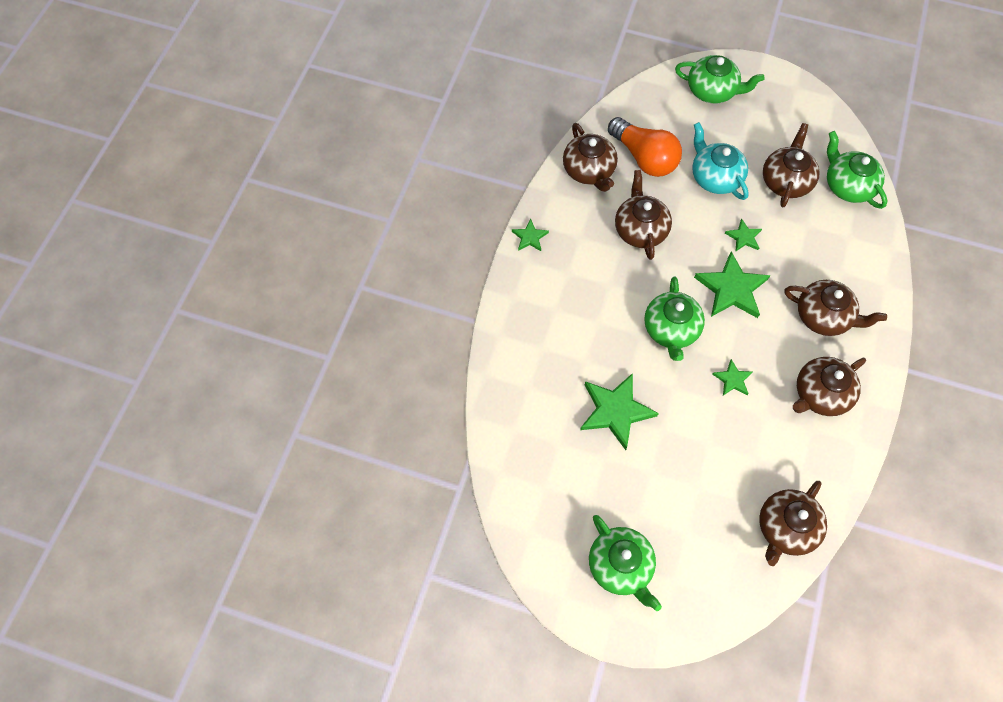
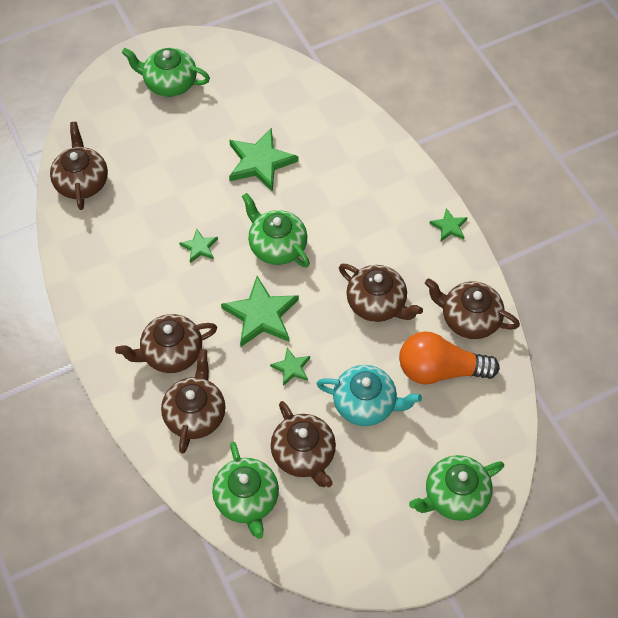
camera: 135 degrees right, 5 degrees down
brown teapot [793,357,866,416] -> brown teapot moved to [161,349,226,454]
green teapot [827,131,887,209] -> green teapot turned 60 degrees clockwise [212,442,279,539]

